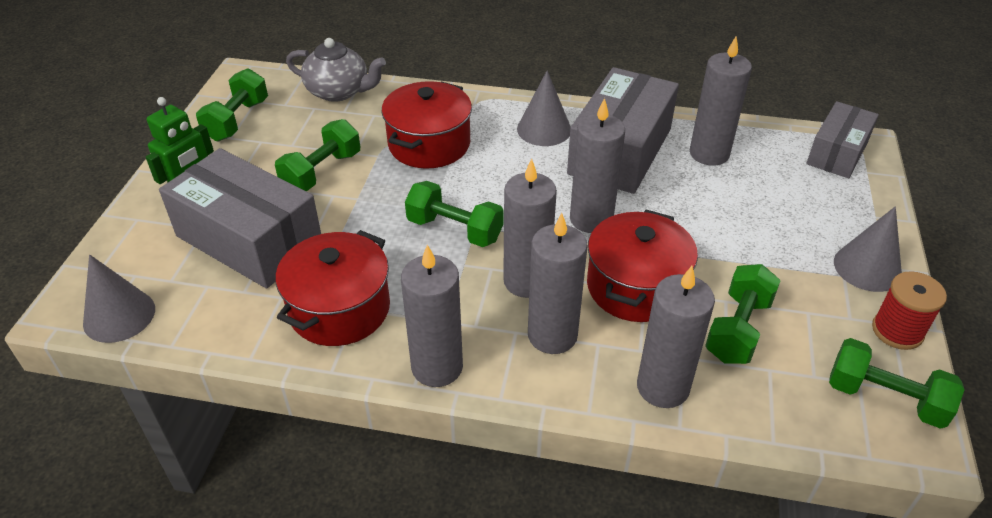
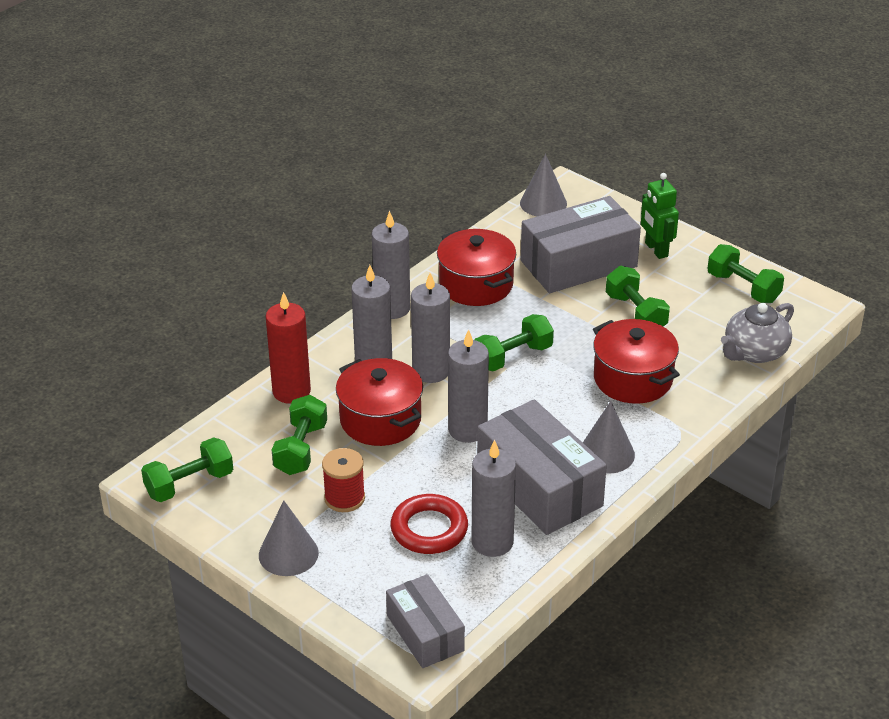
camera: 120 degrees right, 5 degrees down
grey candle [637,266,715,408] -> red candle [266,292,311,404]
green dumbbell [705,264,781,364] -> green dumbbell turned 45 degrees clockwise [272,395,327,475]
red spool [872,271,947,350] -> red spool moved to [322,448,365,512]
none -> red ring [390,494,468,554]

